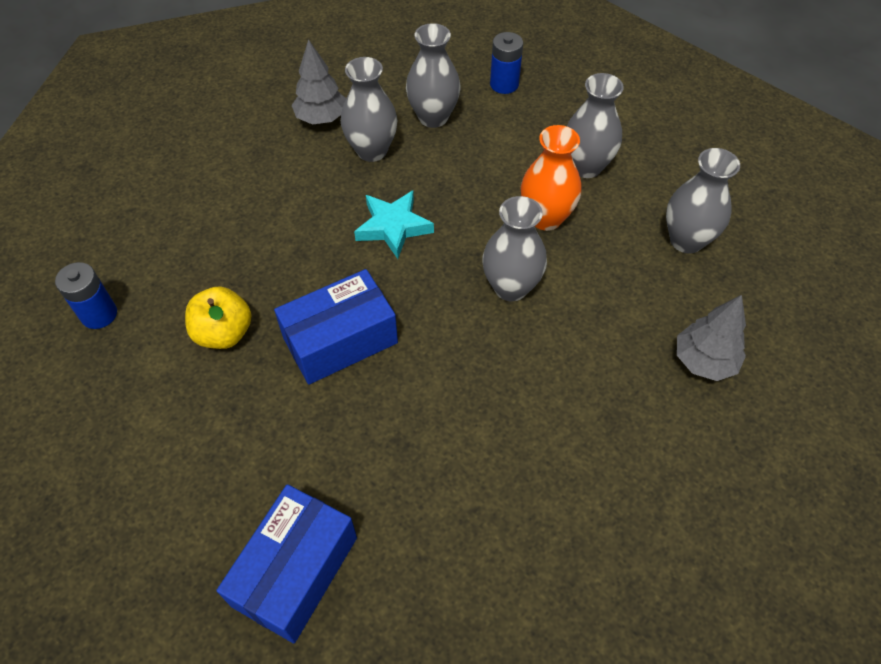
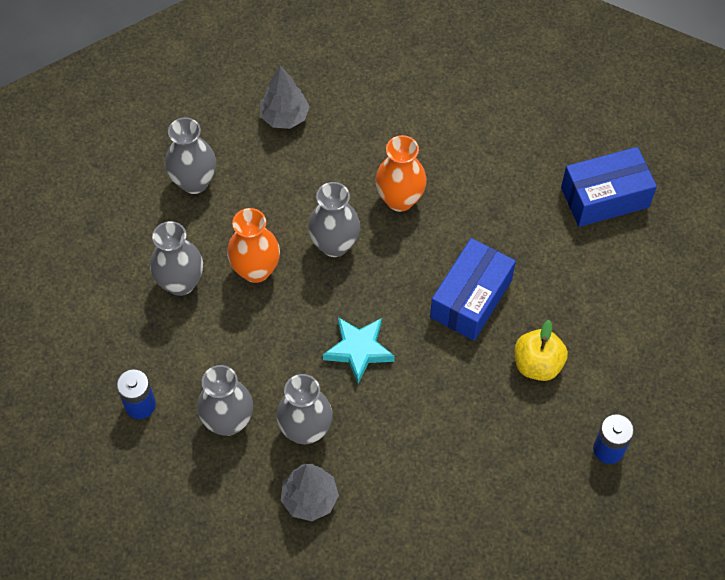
camera: 135 degrees left, 5 degrees up
blue box [274,269,398,385] -> blue box turned 75 degrees counterclockwise [430,238,516,341]
none -> orange vase [375,135,427,212]

